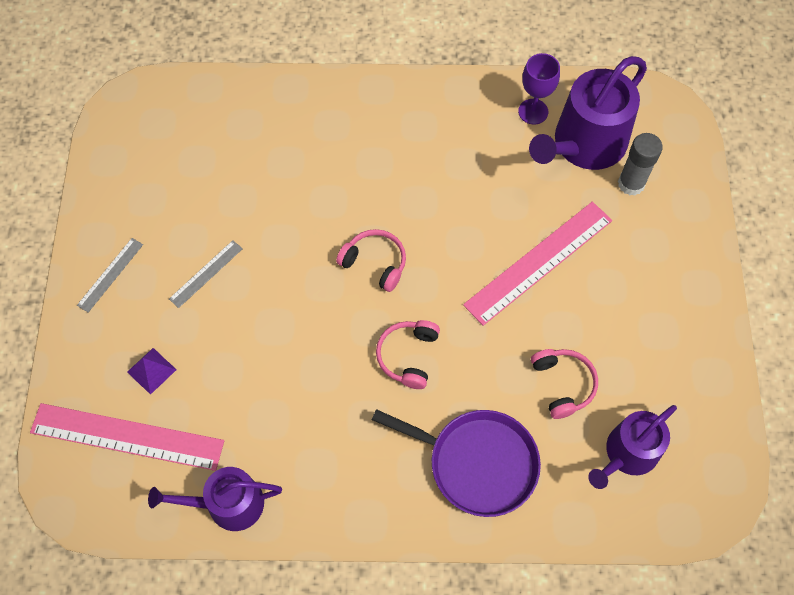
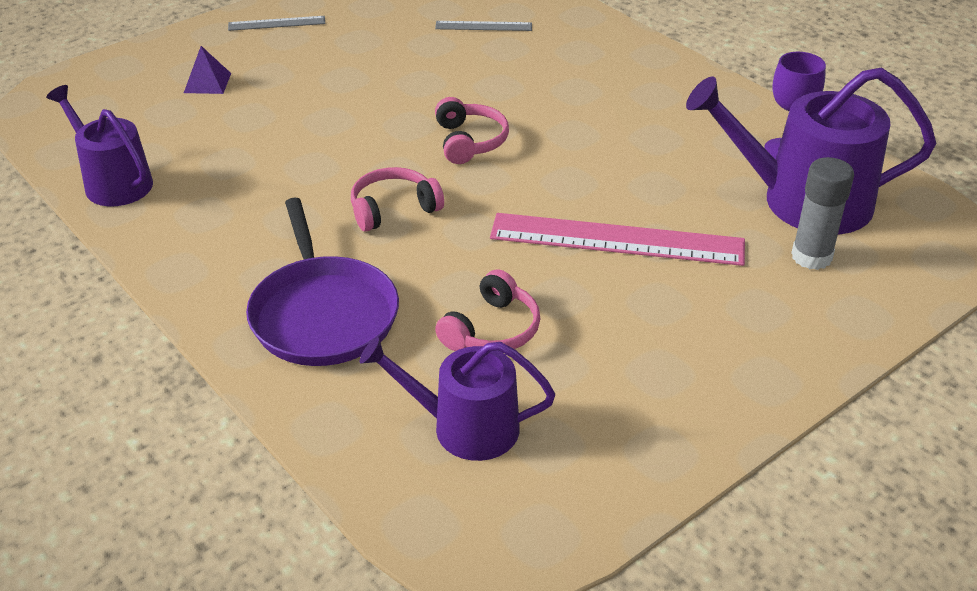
camera: 50 degrees right, 25 degrees down
pink ruler [30,403,224,471] -> none
grey ruler [169,240,243,308] -> grey ruler moved to [435,21,532,31]

